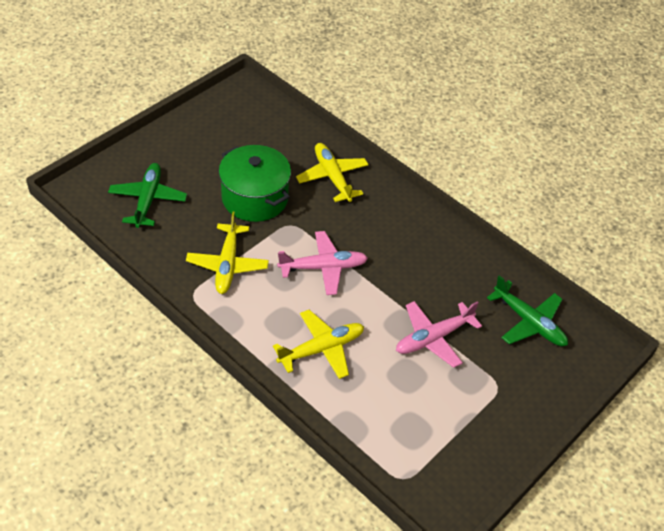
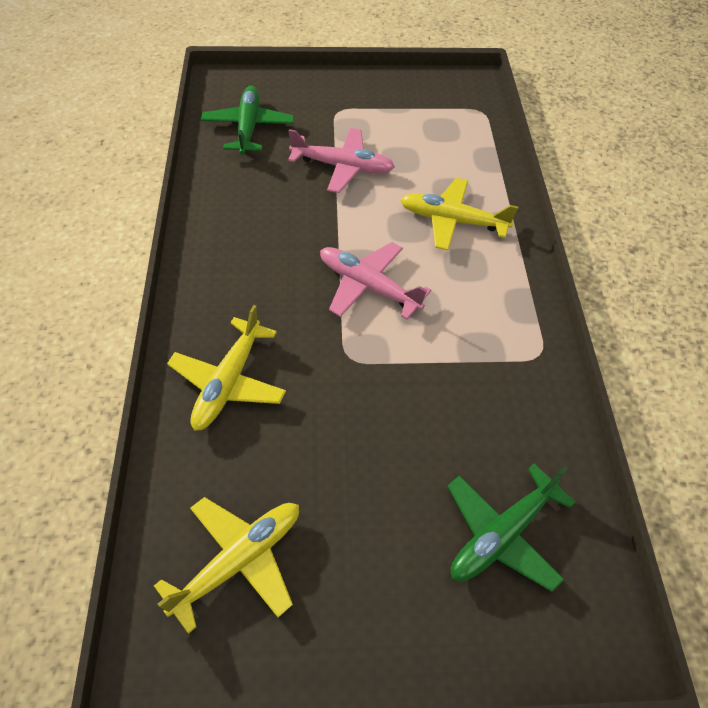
camera: 135 degrees left, 5 degrees up
yellow plane [186,211,269,294] -> yellow plane moved to [154,497,299,634]
green pot [219,145,291,222] -> none

